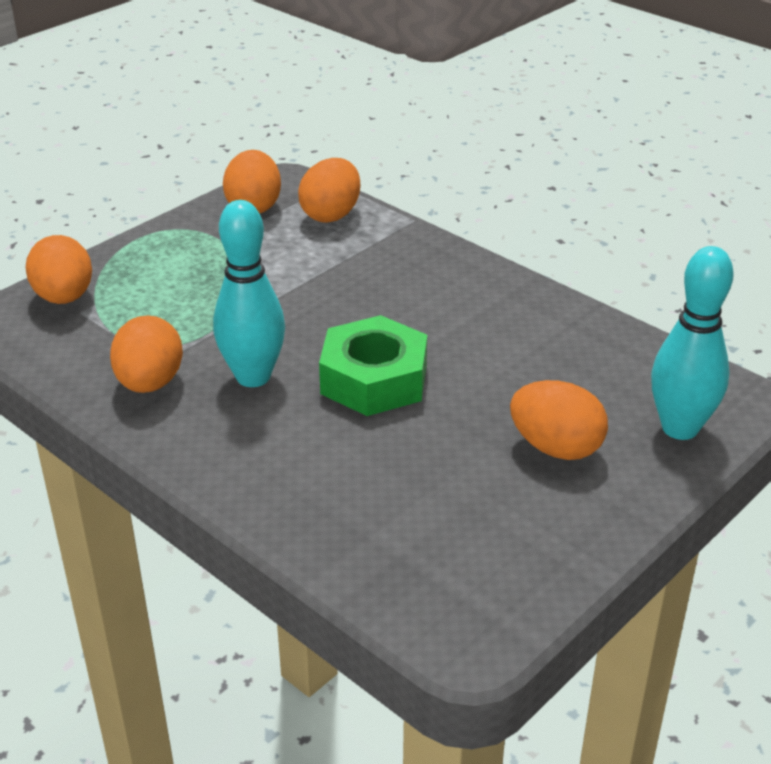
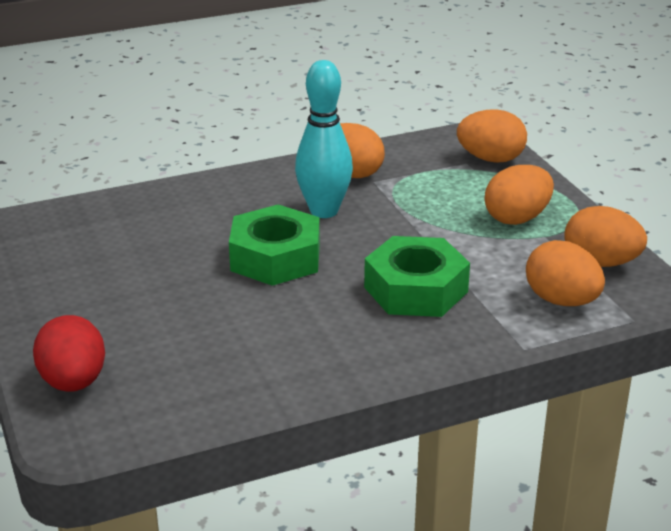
camera: 115 degrees right, 5 degrees down
orange egg [510,380,608,460] -> orange egg moved to [485,165,554,225]
turquoise bowling pin [651,246,734,440] -> red egg [33,315,105,392]
none -> green nut [364,236,470,317]

